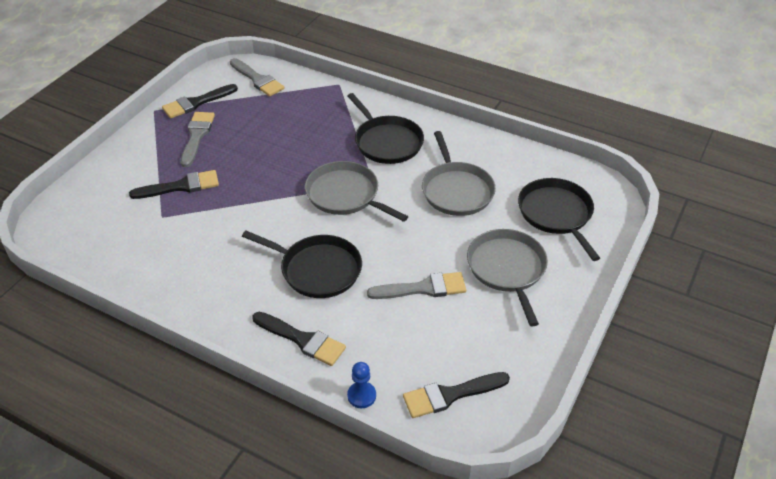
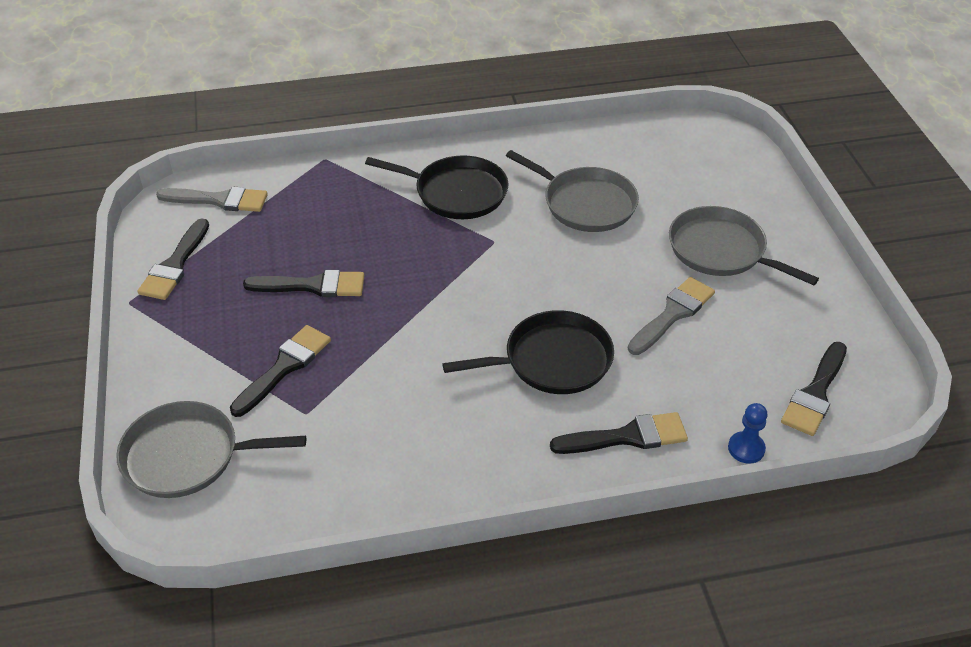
camera: 40 degrees left, 0 degrees up
grey brush [181,112,215,167] -> none
grey pan [305,161,408,222] -> grey pan moved to [116,401,306,498]
black pan [518,178,600,261] -> none
none -> black brush [243,270,364,297]

